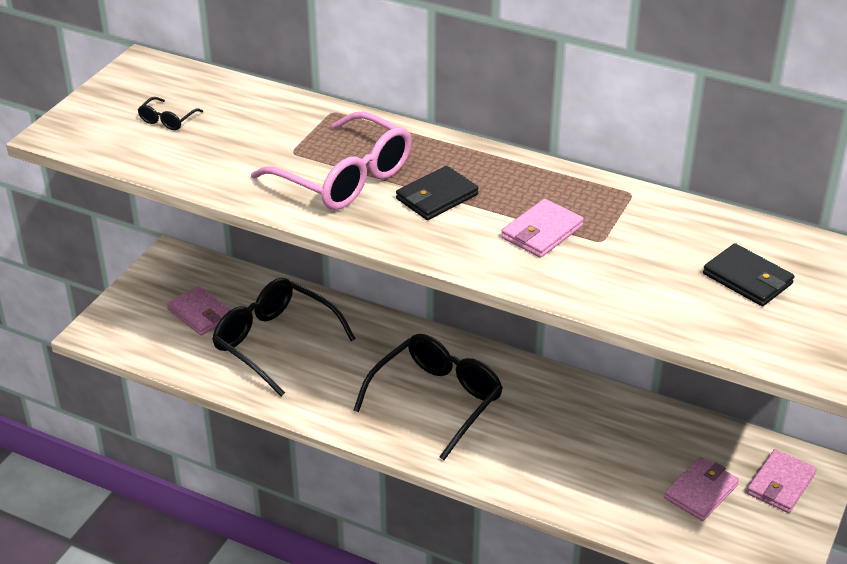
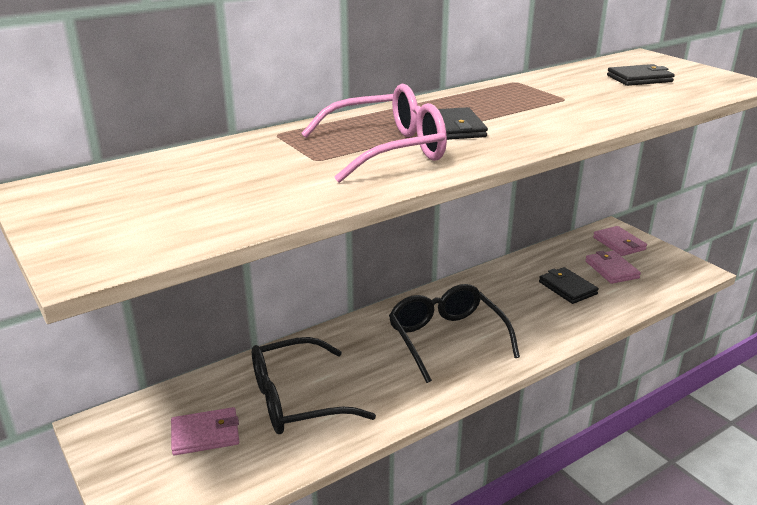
camera: 60 degrees left, 10 degrees down
black glasses [138,97,203,130] -> none
pink wallet [501,199,584,258] -> none
none -> black wallet [539,267,599,304]

